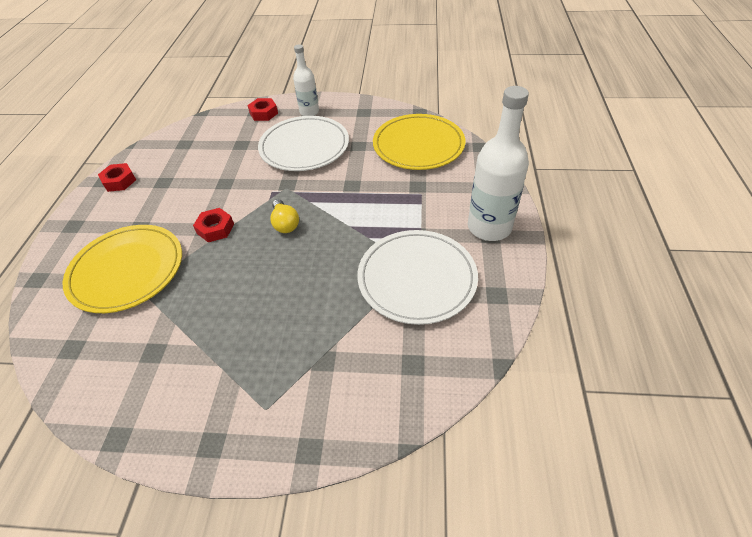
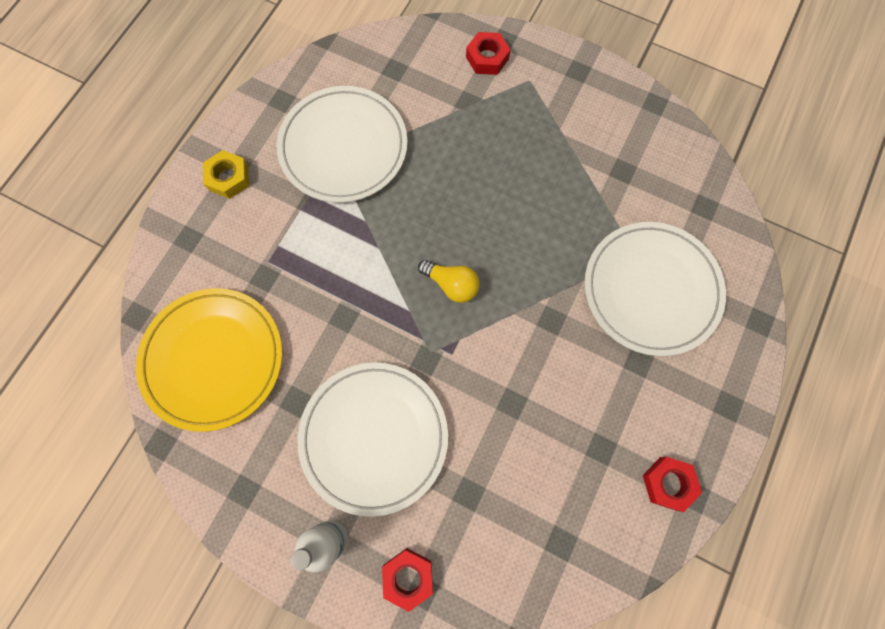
camera: 160 degrees left, 25 degrees up
yellow plate [63,225,182,313] -> white plate [585,222,726,356]
red nut [193,208,234,242] -> red nut moved to [466,32,510,75]
yellow light bulb [270,199,299,233] -> yellow light bulb turned 120 degrees clockwise [418,260,480,303]
white bottle [468,86,529,241] -> yellow nut [203,150,249,199]

